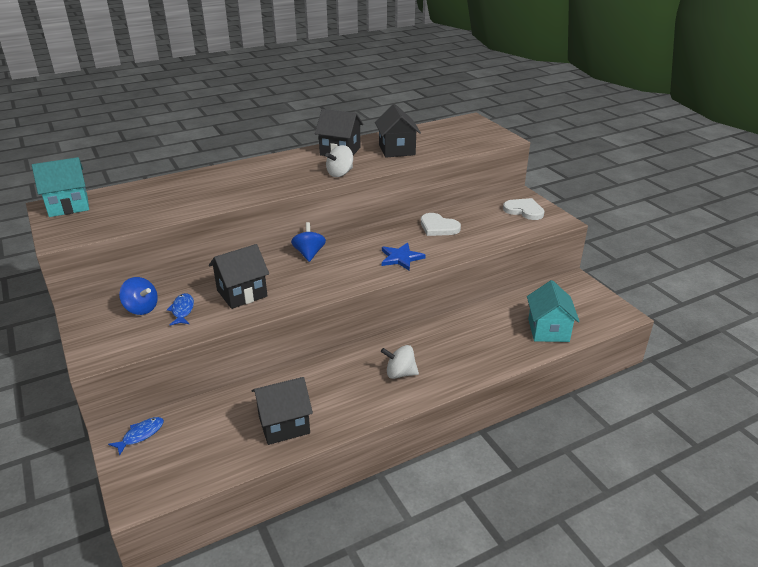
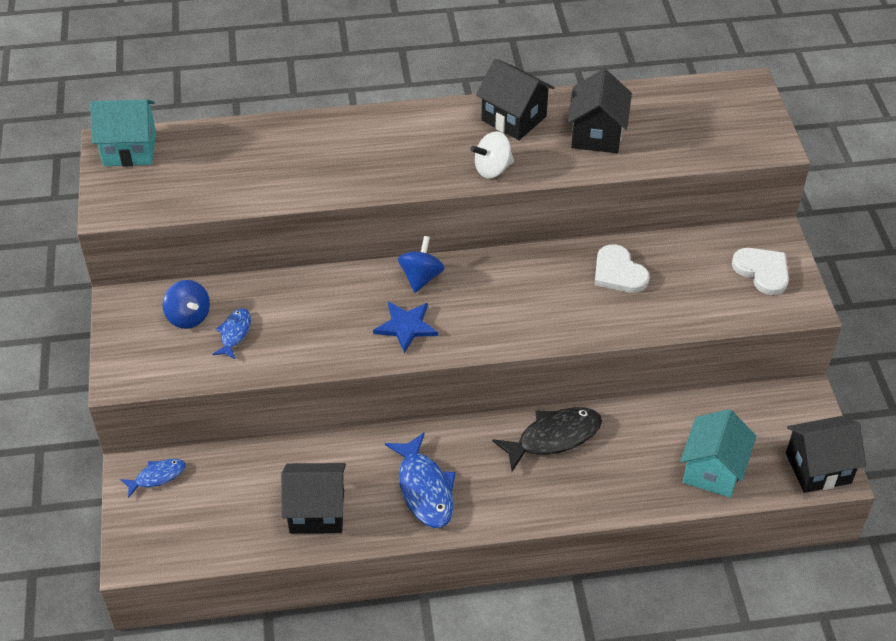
camera: 20 degrees right, 15 degrees up
black house [209,244,269,309] -> black house moved to [786,416,866,493]
white spinning top [381,345,419,379] -> none
blue star [382,242,426,270] -> blue star moved to [373,302,438,353]
none -> blue fish [385,432,456,528]
none -> black fish [492,407,602,471]

